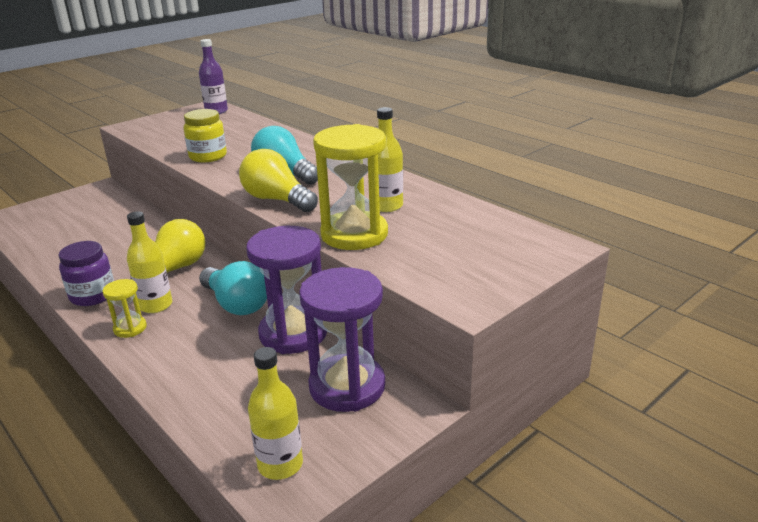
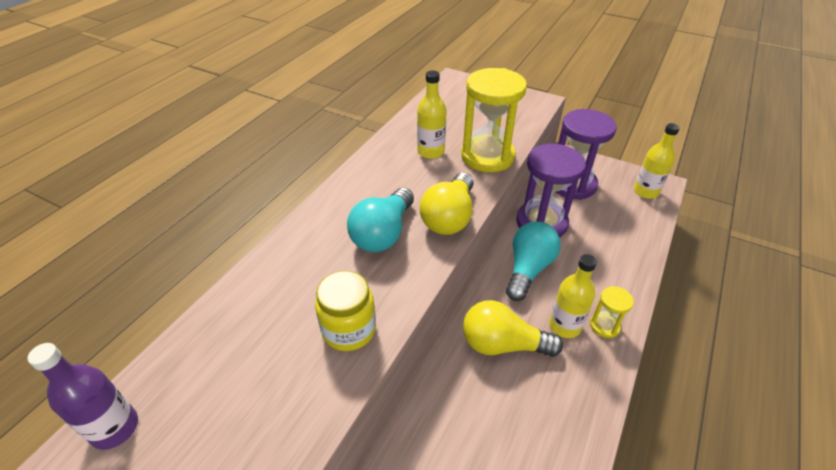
camera: 110 degrees left, 15 degrees up
purple jar [58,241,114,306] -> none

